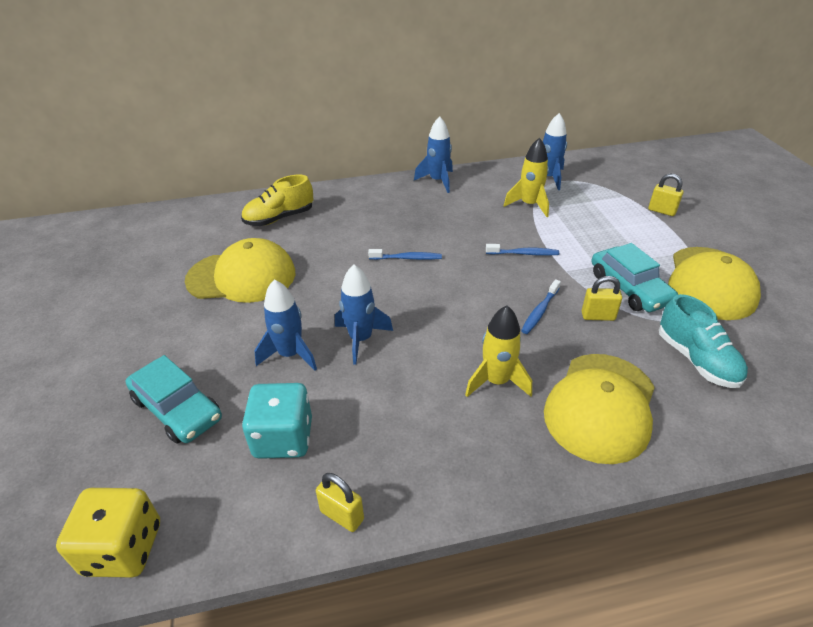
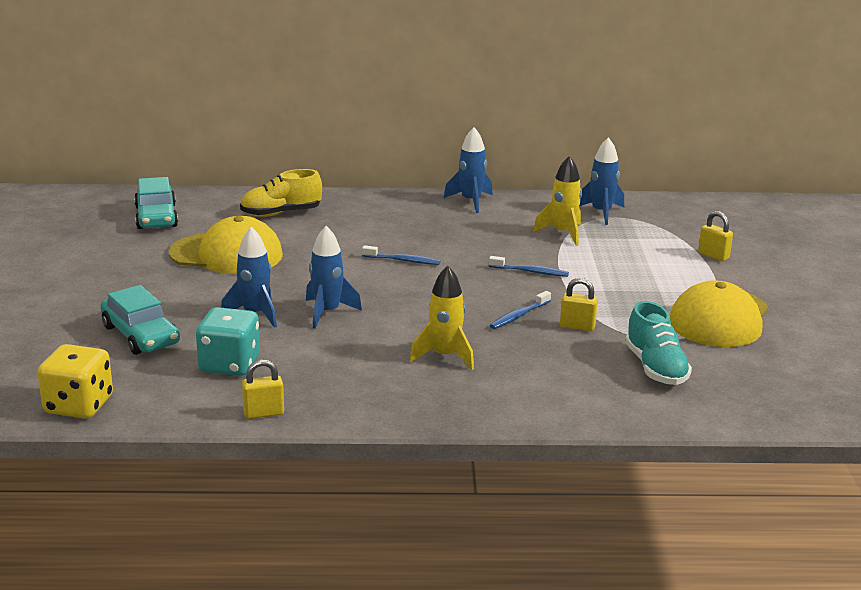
camera: 10 degrees right, 15 degrees down
yellow padlock [316,473,364,532] -> yellow padlock turned 60 degrees counterclockwise [242,359,284,419]
yellow cap [544,354,655,464] -> none
turquoise car [592,243,678,312] -> turquoise car moved to [134,177,178,229]

